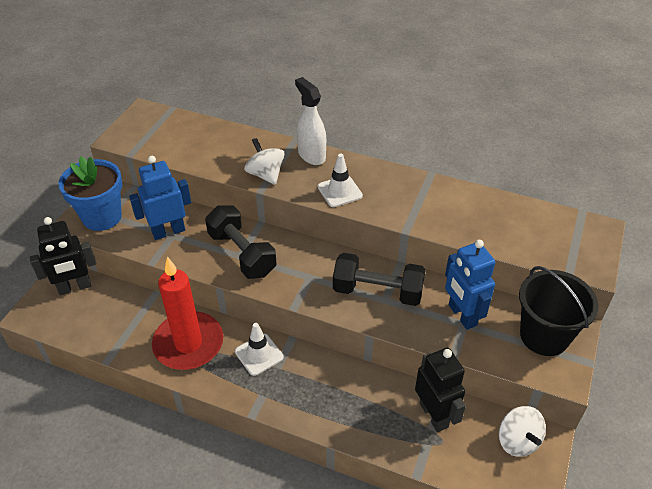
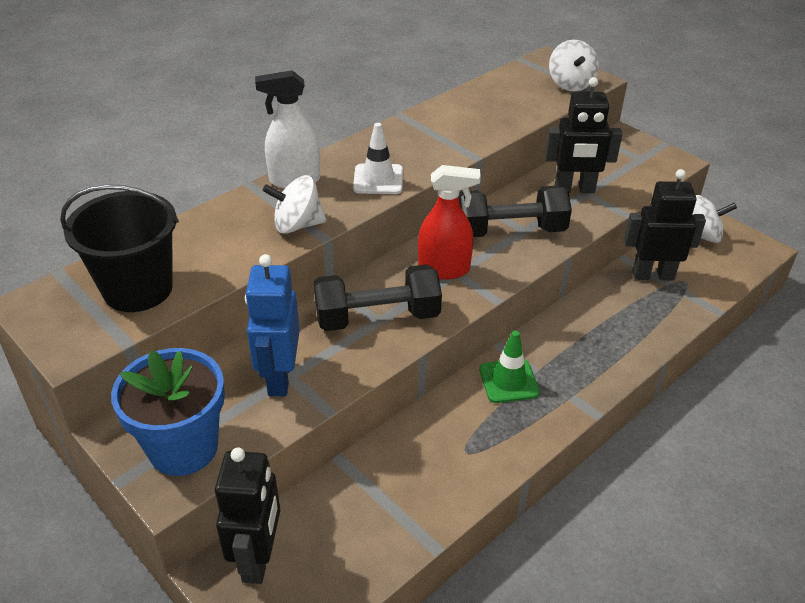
camera: 65 degrees left, 5 degrees down
red candle [152,257,223,370] -> none
white traffic cone [235,323,284,376] -> green traffic cone [479,330,540,403]
black dumbbell [333,253,426,306] -> black dumbbell turned 45 degrees clockwise [458,186,572,237]
blue robot [445,240,495,330] -> black robot [545,77,623,193]
black bucket [519,266,599,356] -> black bucket moved to [60,184,179,312]
none -> red spray bottle [418,165,481,280]
none -> white spinning top [549,40,599,91]

